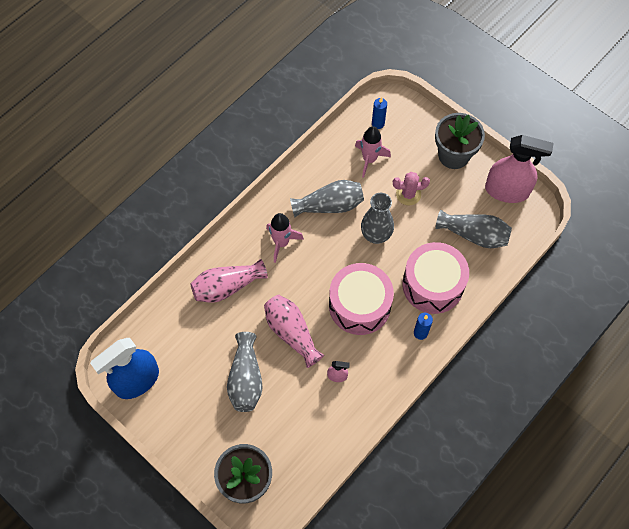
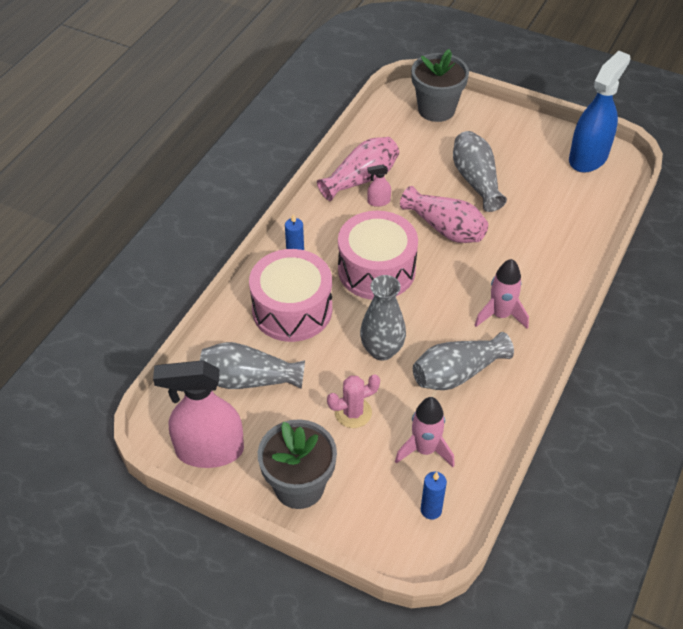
camera: 165 degrees right, 15 degrees down
pink vase [191,259,268,303] -> pink vase moved to [317,137,399,201]

